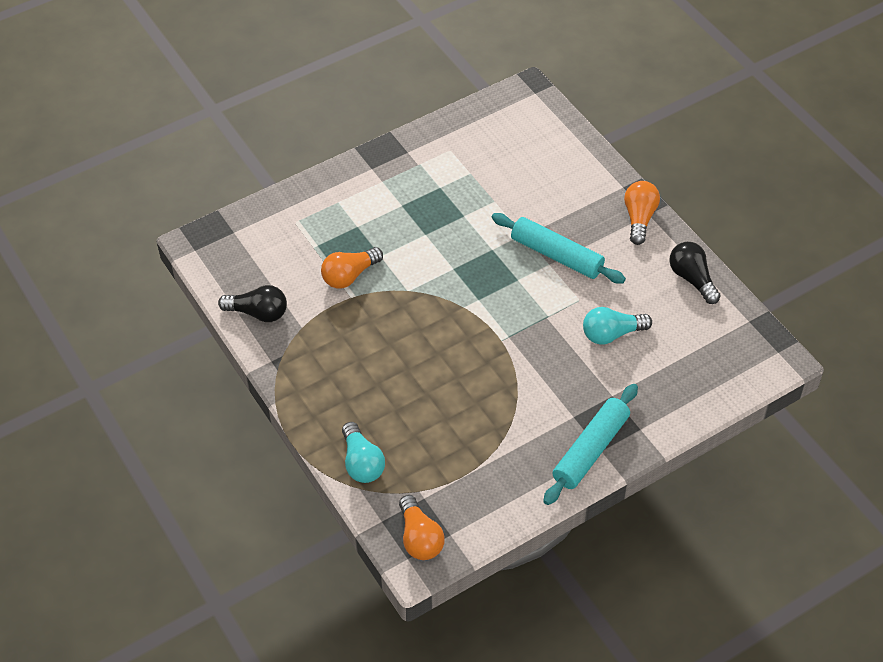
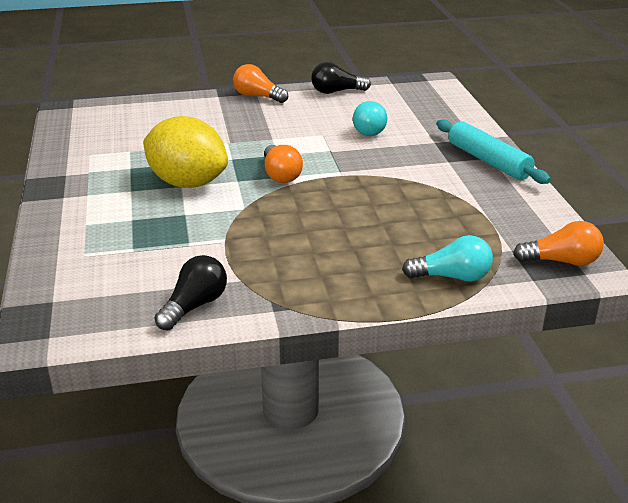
camera: 70 degrees left, 20 degrees down
orange light bulb [321,247,383,289] -> orange light bulb moved to [264,145,303,183]
turquoise rolling pin [492,213,626,283] -> none
none -> yellow lemon [143,116,228,188]

